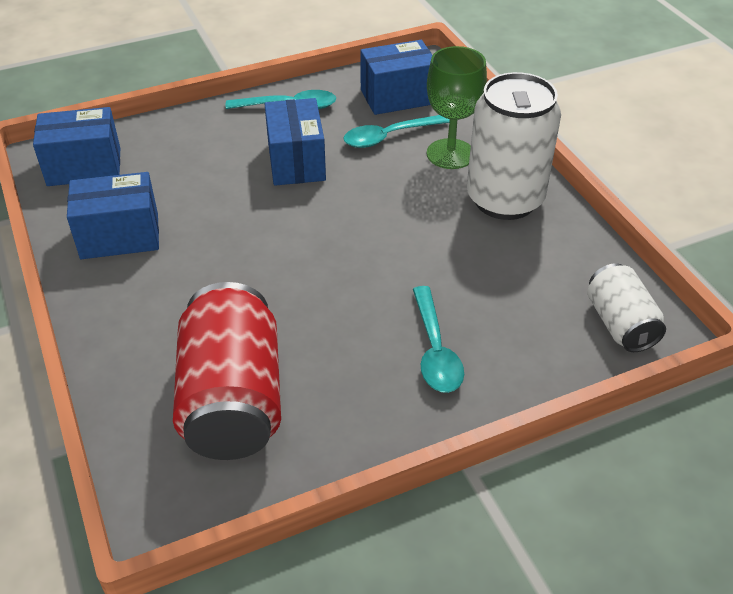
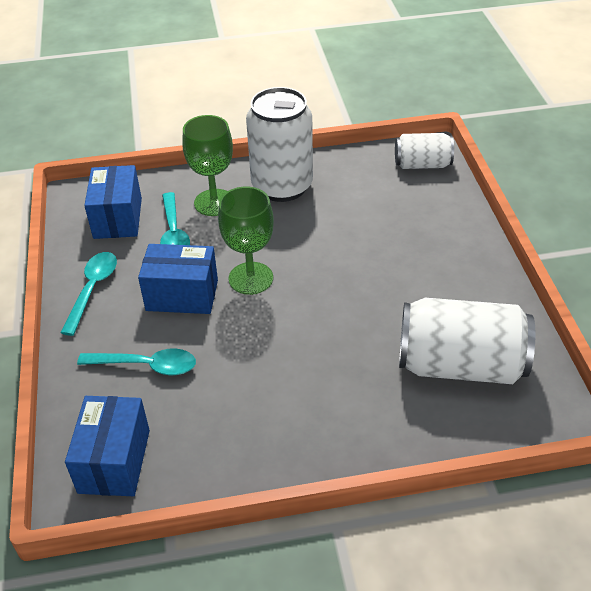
camera: 75 degrees left, 0 degrees up
blue box [67,172,159,259] -> none
red can [173,282,281,460] -> white can [399,298,535,384]
turquoise spoon [413,286,464,393] -> turquoise spoon moved to [77,349,196,375]
none -> green goblet [218,187,274,295]

